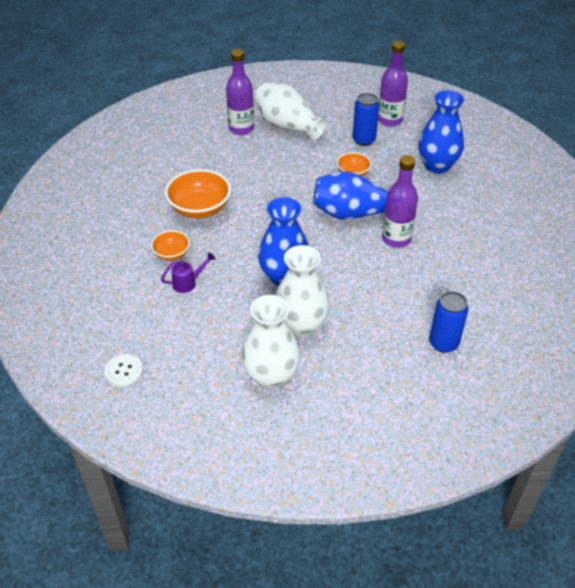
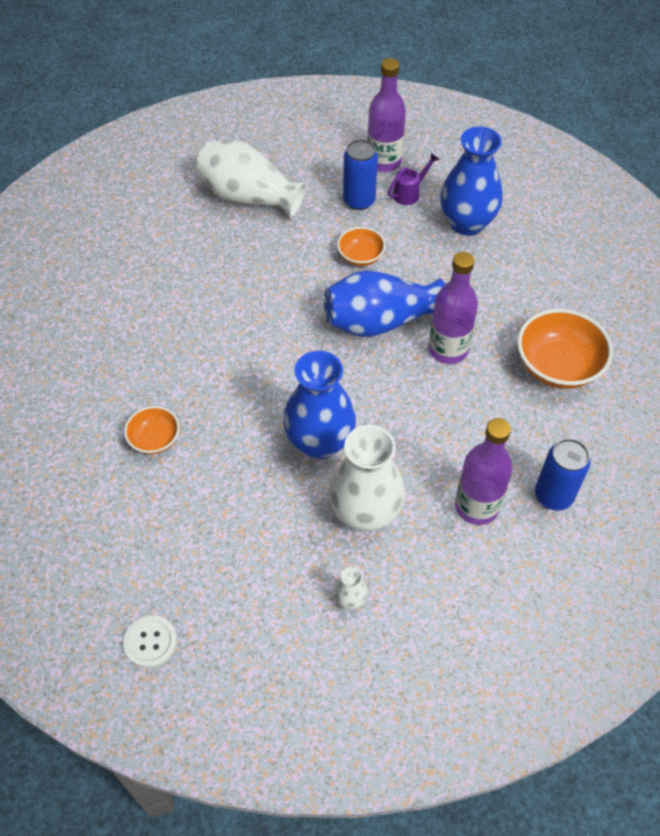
camera: 15 degrees left, 10 degrees up
purple watering can [161,252,216,293] -> purple watering can moved to [388,153,440,205]
orange bowl [165,169,231,218] -> orange bowl moved to [517,309,613,388]
purple bottle [226,49,254,135] -> purple bottle moved to [455,418,513,525]
white vase [241,295,300,389] -> white vase [334,567,368,610], size x0.42

